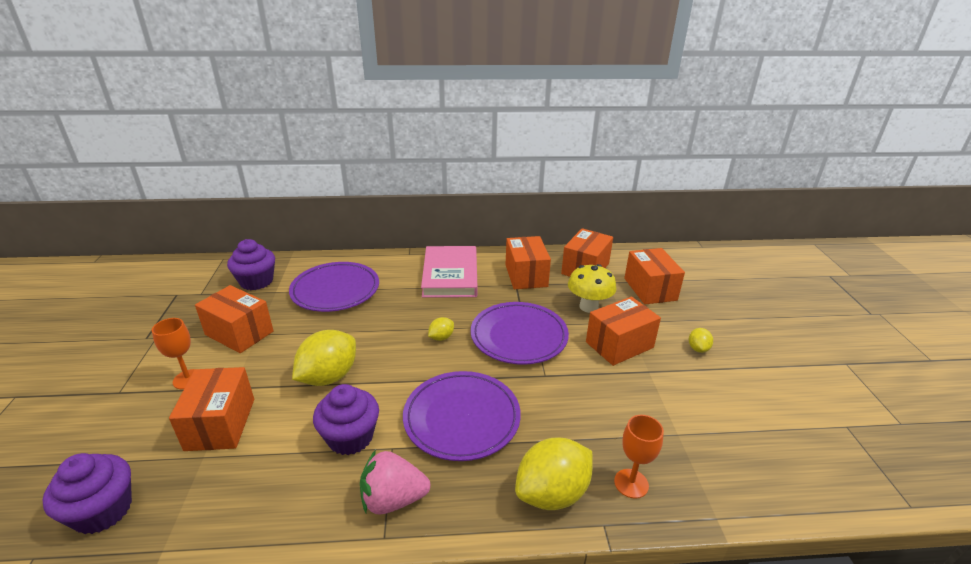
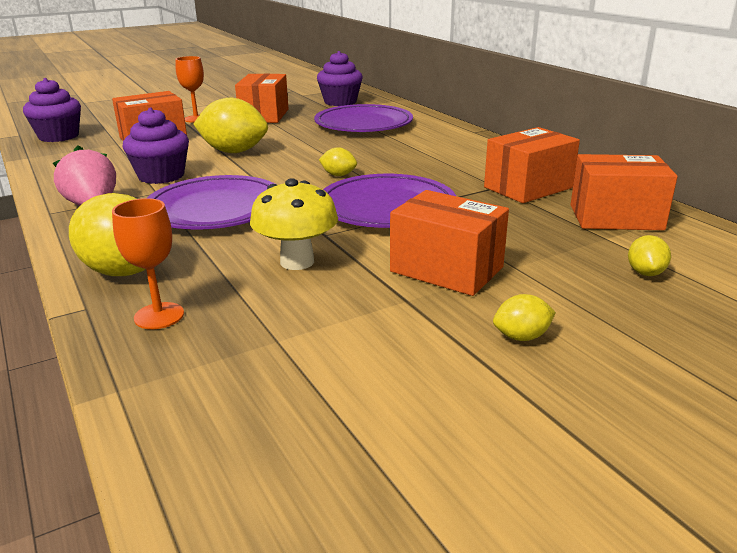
camera: 65 degrees right, 5 degrees down
pink book [421,246,478,298] -> none
yellow mushroom [568,264,616,313] -> yellow mushroom moved to [250,178,338,270]
orange box [624,248,685,304] -> yellow lemon [628,235,671,276]

